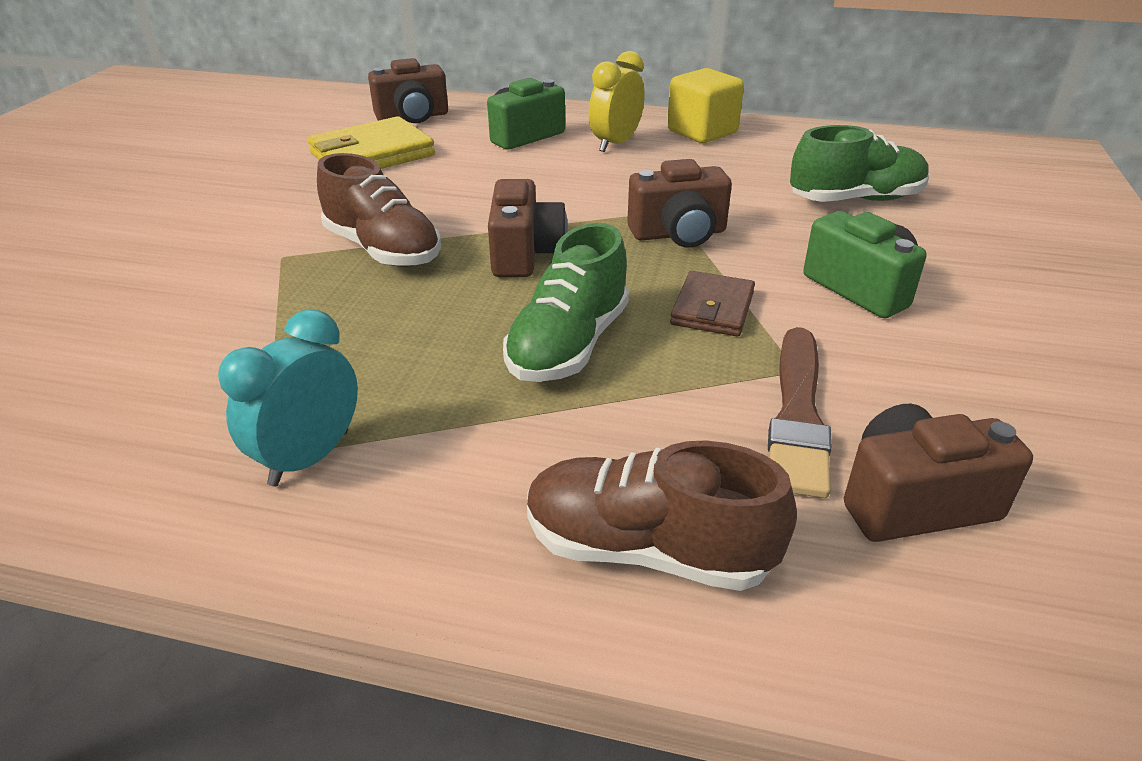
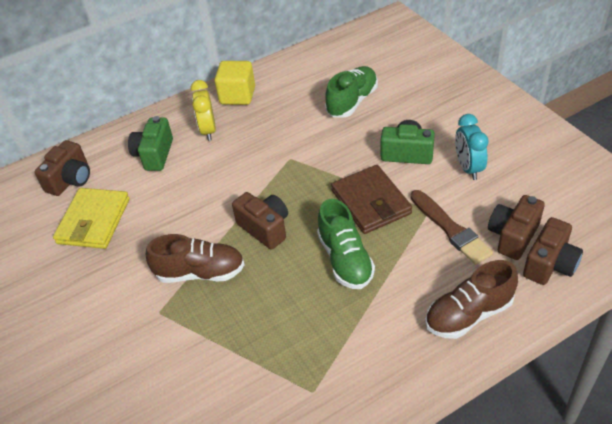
camera: 40 degrees left, 10 degrees up
turquoise clock [218,309,358,486] -> turquoise clock moved to [455,114,489,180]
brown camera [627,159,732,248] -> brown camera moved to [523,217,583,285]
brown wallet [670,271,755,337] -> brown wallet [331,165,412,234], size x1.64

